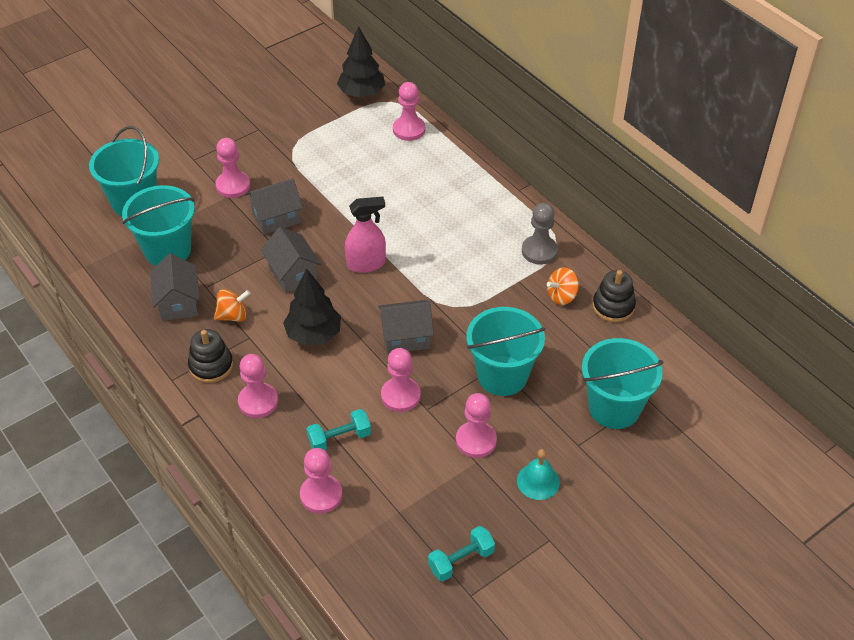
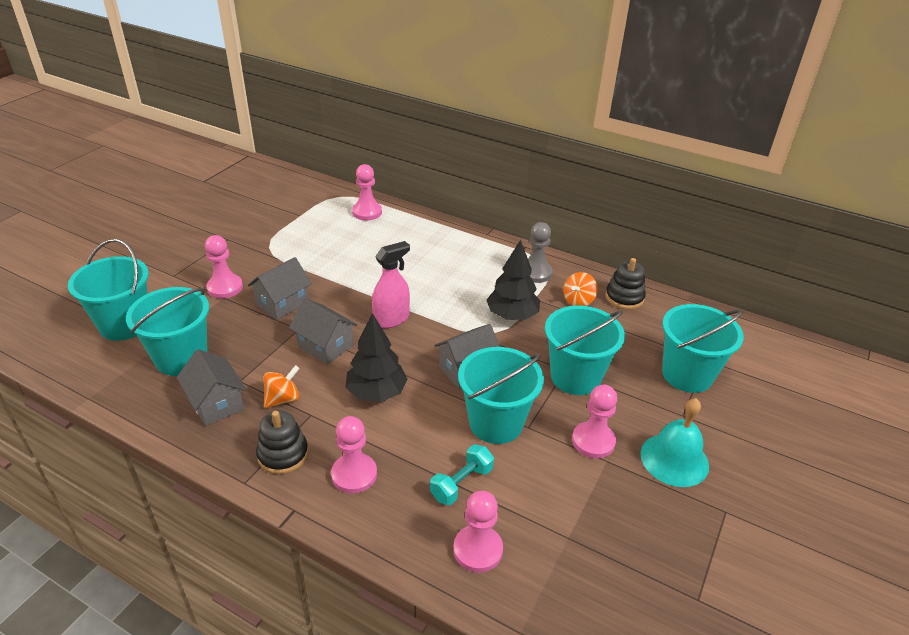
camera: 25 degrees left, 10 degrees down
black tree [337,26,385,98] -> black tree moved to [487,240,540,320]
pink pawn [381,348,421,412] -> turquoise bucket [458,347,544,444]
turquoise dumbbell [428,526,495,582] -> none
turquoise bell [517,449,560,500] -> turquoise bell [641,398,709,487], size x1.50

